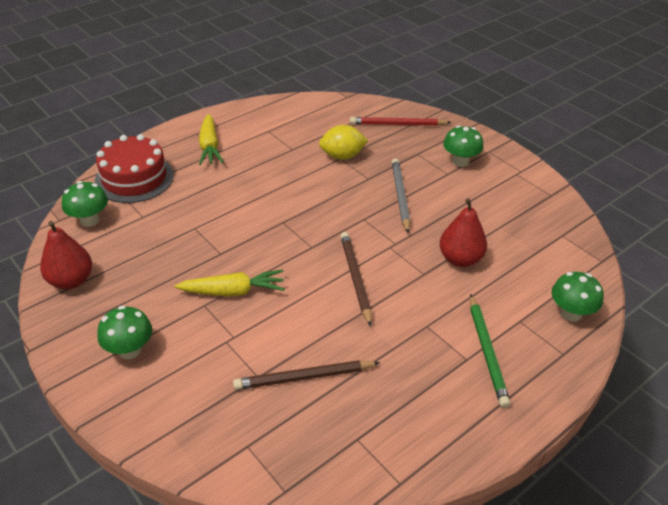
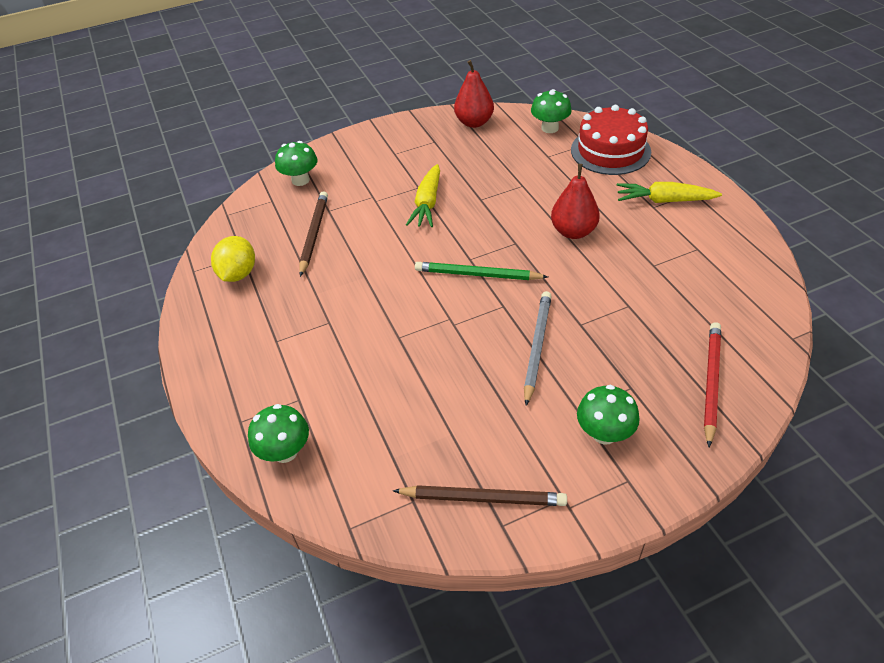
camera: 110 degrees right, 5 degrees up
green mushroom [97,306,152,359] -> green mushroom moved to [275,141,317,186]
yellow lemon [319,125,368,160] -> yellow lemon moved to [211,236,255,282]
brown pencil [340,232,372,326] -> brown pencil moved to [393,485,567,506]
grey pencil [392,158,410,233] -> grey pencil turned 90 degrees counterclockwise [524,291,552,406]
red pear [439,198,487,267] -> red pear moved to [551,164,600,239]
green pencil [470,294,510,408] -> green pencil moved to [415,262,548,280]

